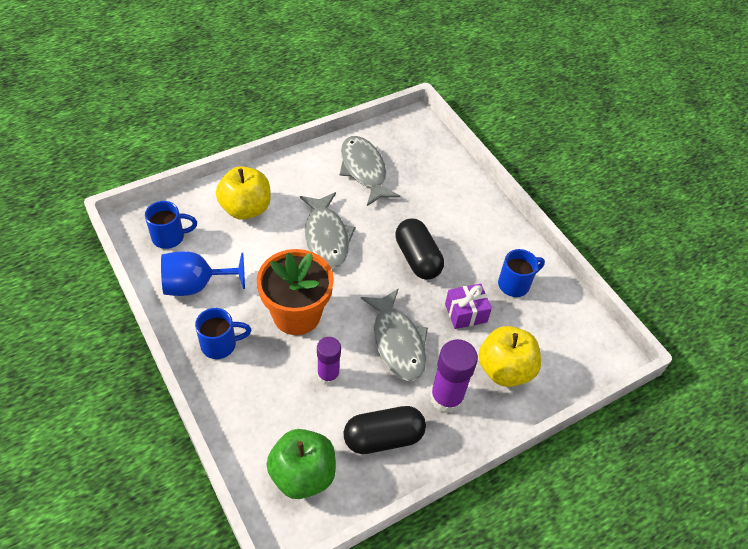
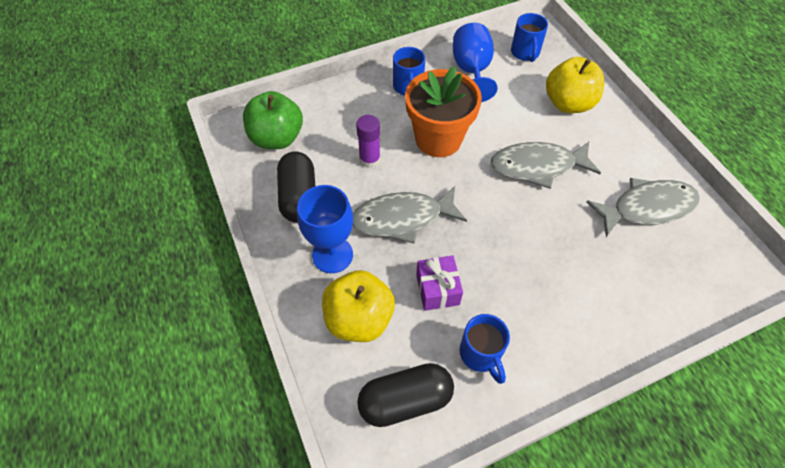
camera: 100 degrees right, 5 degrees up
black capsule [395,218,444,280] -> black capsule moved to [357,363,454,427]
purple glue stick [430,339,478,413] -> blue goblet [297,185,353,273]

